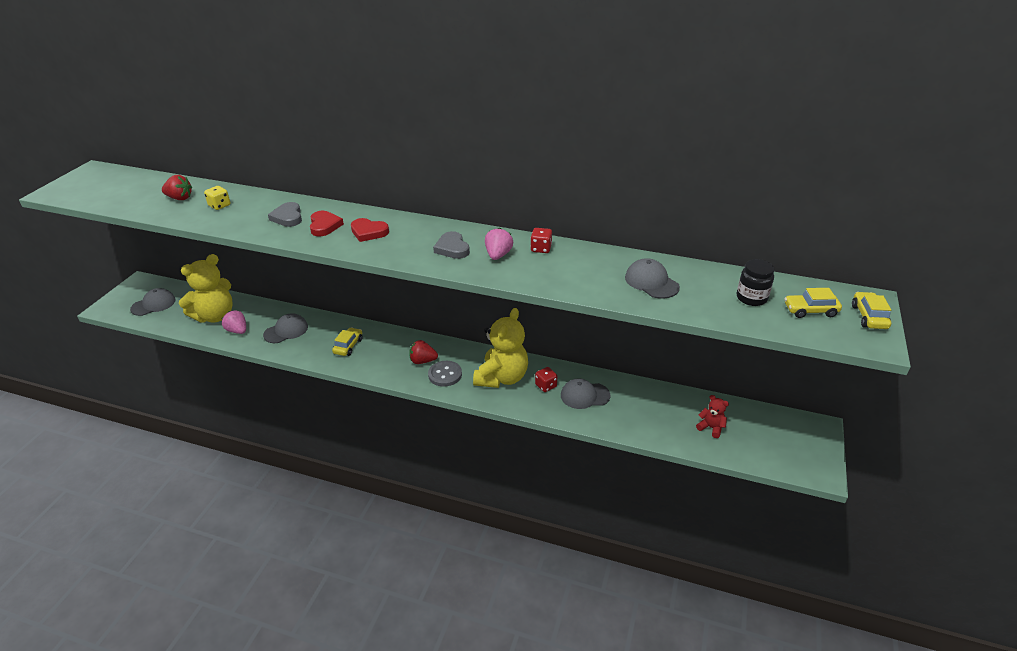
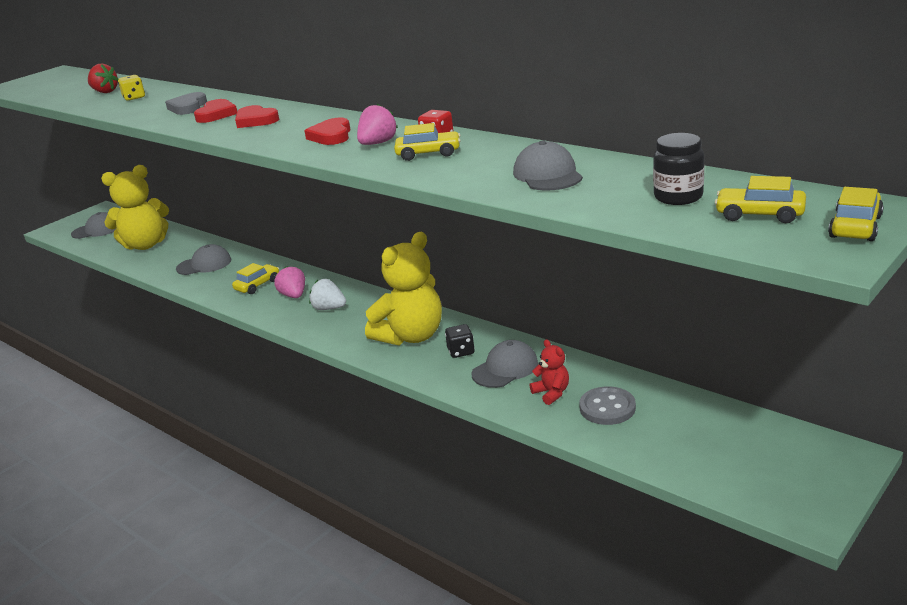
camera: 25 degrees right, 10 degrees down
pink strawberry [222,310,246,334] -> pink strawberry moved to [274,266,305,298]
red strawberry [409,340,438,364] -> white strawberry [309,279,346,310]
grey button [428,361,462,387] -> grey button moved to [579,386,636,425]
grey heart [433,231,470,259] -> red heart [304,117,350,145]
red dice [535,367,557,392] -> black dice [445,324,475,358]
grey cap [561,378,610,409] -> grey cap turned 120 degrees clockwise [471,340,538,388]
red teddy bear [696,395,729,438] -> red teddy bear moved to [529,339,569,405]
none -> yellow car [394,123,461,161]

